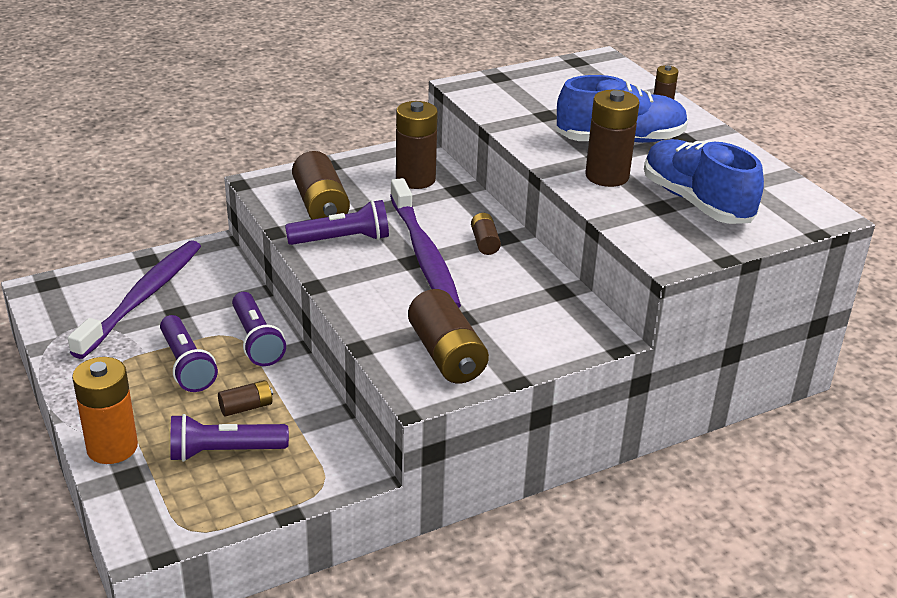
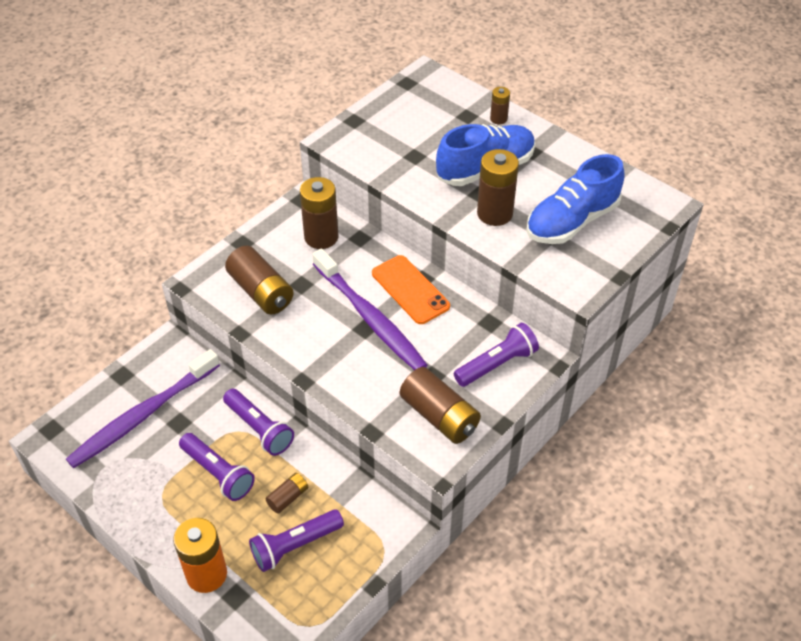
camera: 20 degrees left, 15 degrees up
purple toothbrush [68,240,201,359] -> purple toothbrush turned 135 degrees counterclockwise [66,349,220,468]
purple flashlight [285,200,389,245] -> purple flashlight moved to [454,323,539,387]
brown battery [471,213,501,255] -> orange phone [372,255,450,324]
blue shoe [644,139,764,224] -> blue shoe turned 75 degrees counterclockwise [526,154,625,244]

